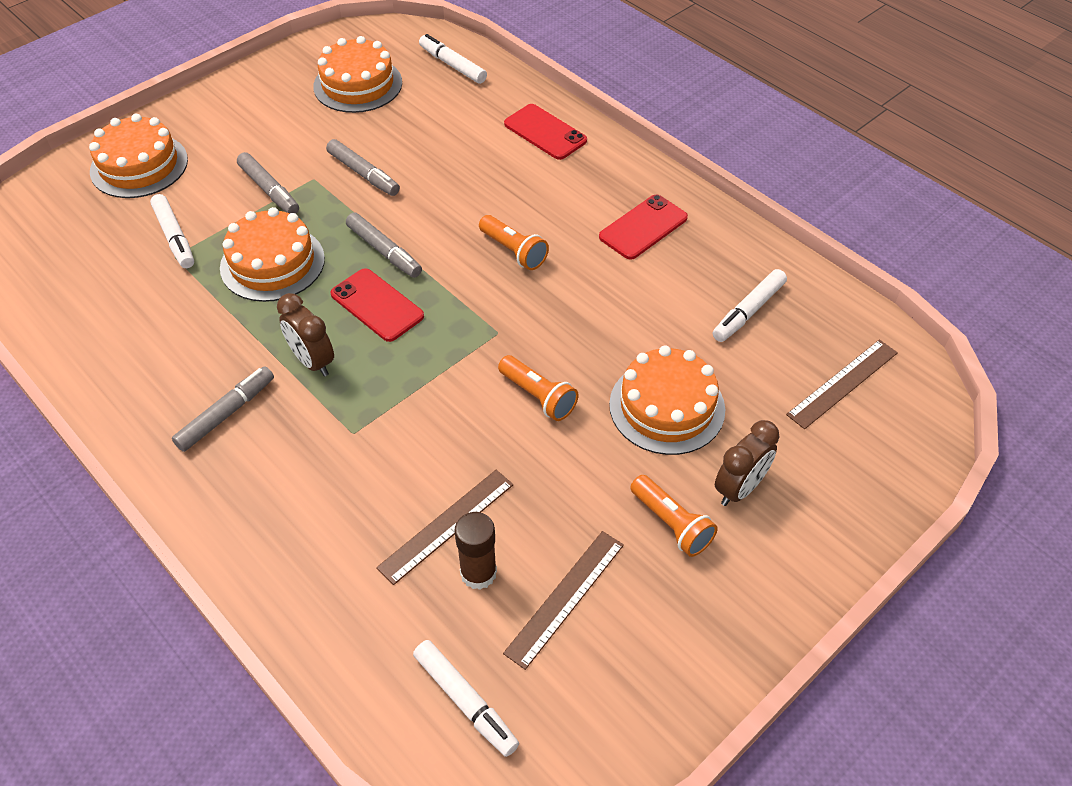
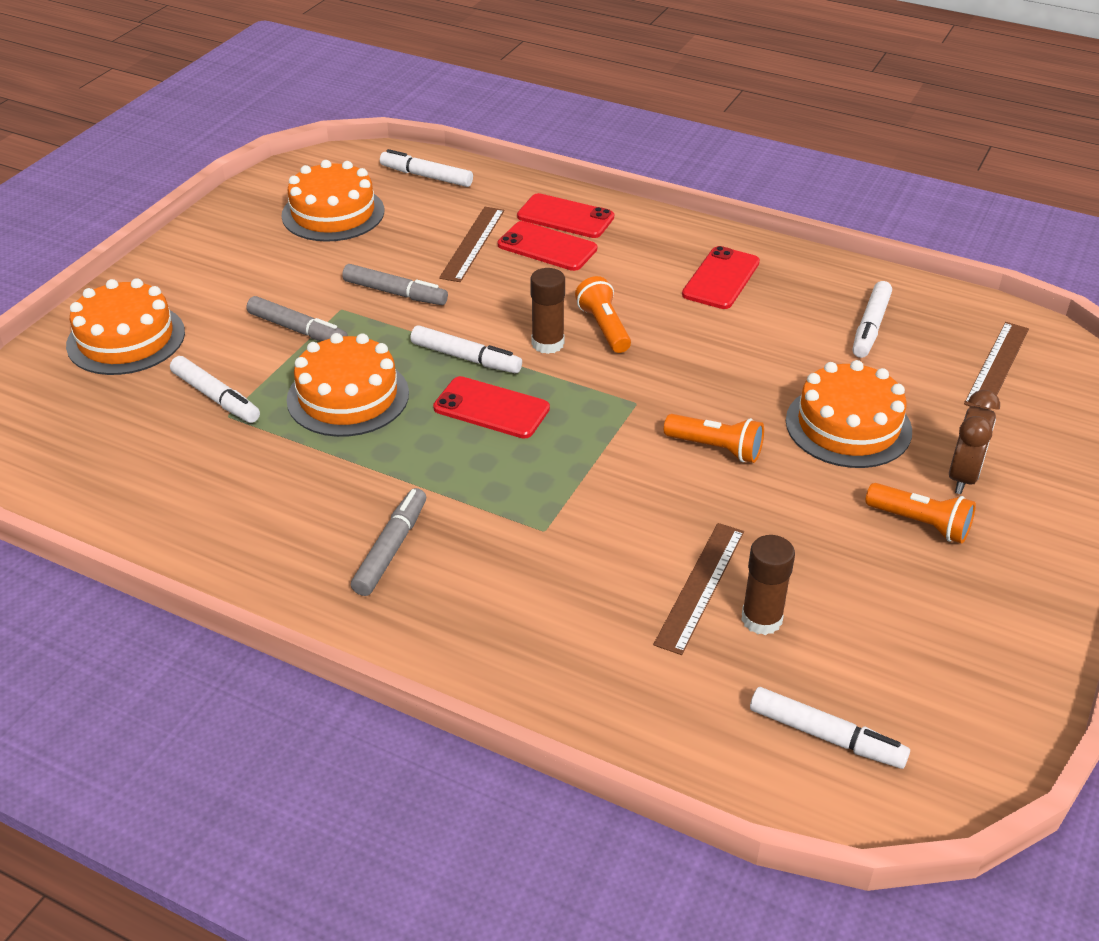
camera: 20 degrees left, 10 degrees down
brown clock [277,293,334,376] -> none
grey marker [346,213,422,278] -> white marker [411,325,522,373]
orange flashlight [479,215,549,270] -> orange flashlight turned 135 degrees counterclockwise [575,276,631,353]
brown ruler [503,531,624,670] -> brown ruler moved to [439,207,504,282]
none -> red phone [498,221,597,271]
none -> brown glue stick [530,268,565,354]

